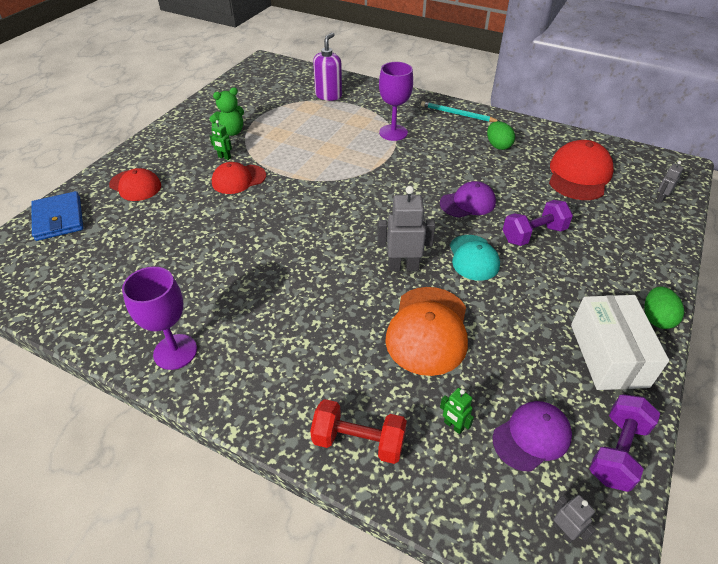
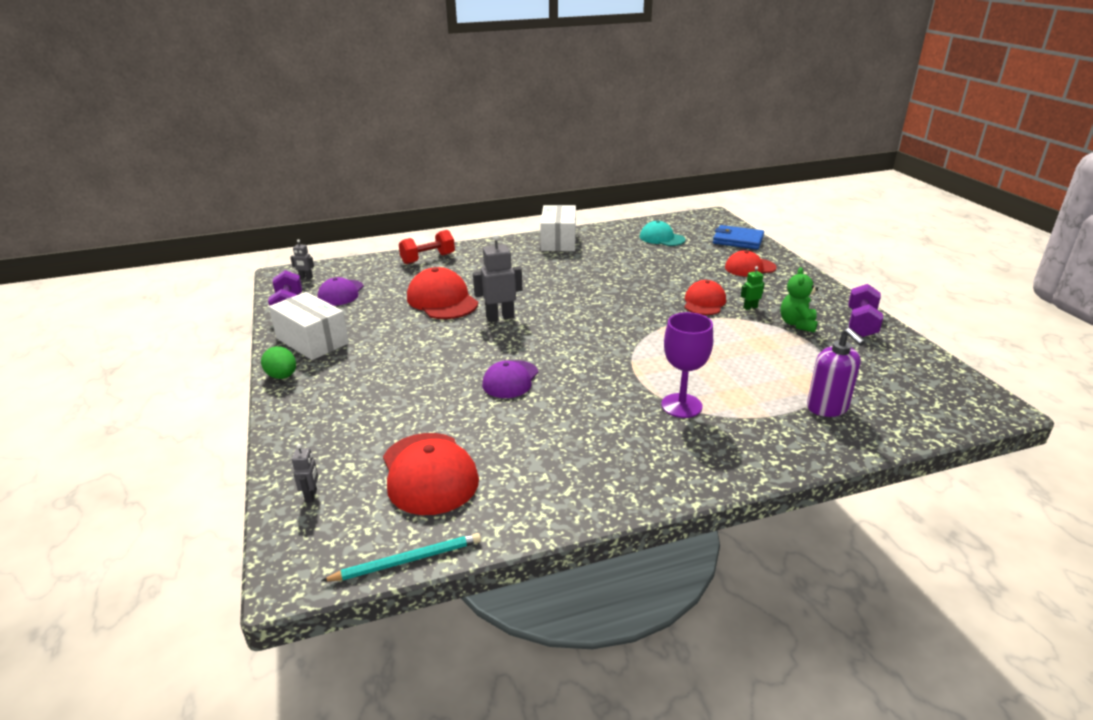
camera: 135 degrees right, 15 degrees down
purple goblet [122,267,197,370] -> white box [540,205,576,251]
grey robot [377,186,435,271] -> grey robot turned 150 degrees counterclockwise [473,234,522,322]
orange cap [385,287,468,376] -> red cap [407,267,478,319]
turquoise pencil [421,101,499,122] -> turquoise pencil moved to [321,533,481,581]
green robot [440,388,474,434] -> none
turquoise cap [450,235,500,281] -> turquoise cap moved to [640,220,685,246]
green egg [487,121,515,150] -> none
purple dumbbell [503,200,573,246] -> purple dumbbell moved to [848,284,883,337]

